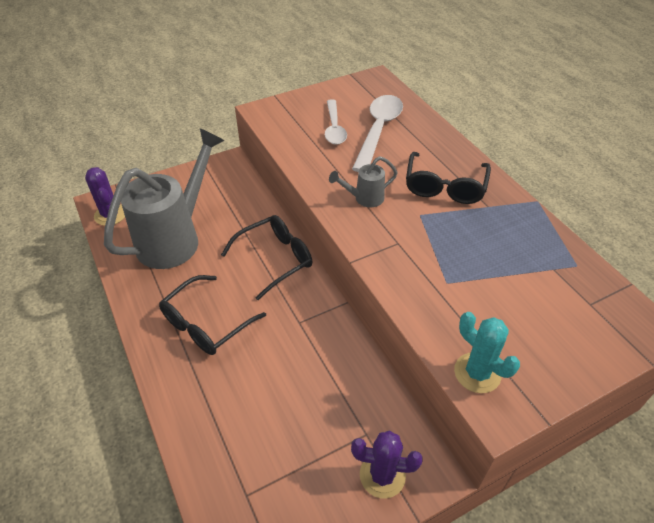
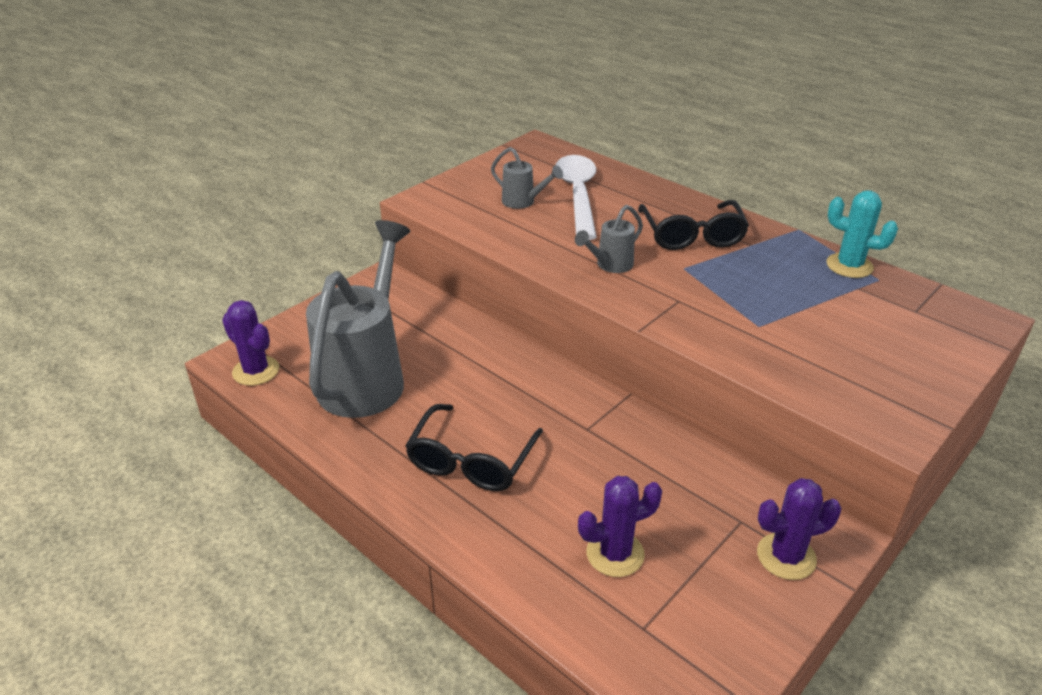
camera: 20 degrees left, 10 degrees down
black glasses [221,215,313,300] -> none
white spoon [325,99,347,145] -> grey watering can [491,147,563,209]
turquoise cactus [454,312,520,393] -> turquoise cactus moved to [826,190,898,278]
none -> purple cactus [578,476,662,577]

